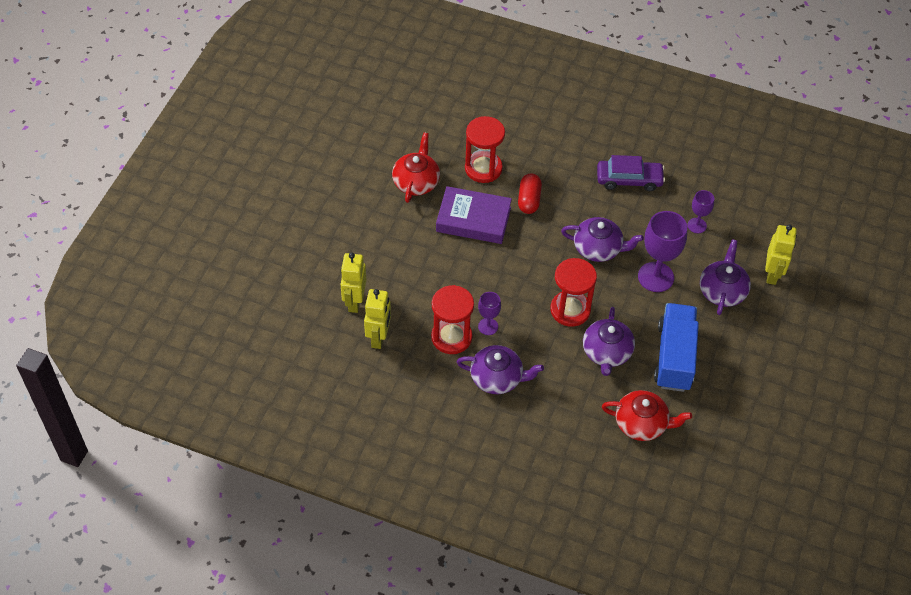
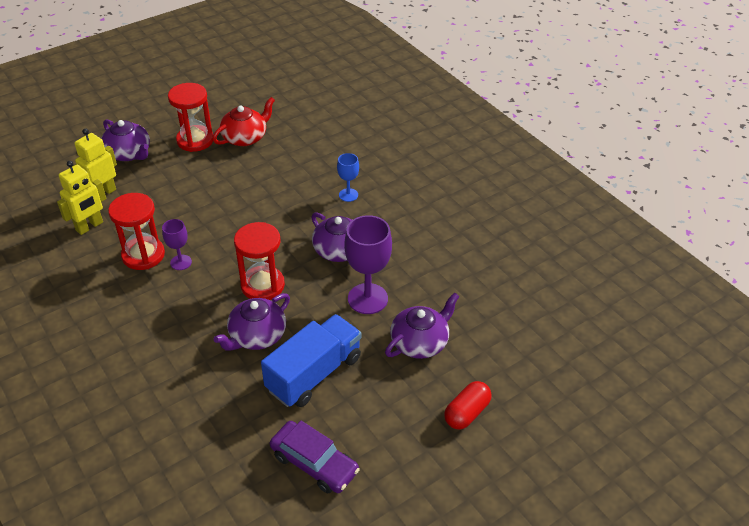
camera: 35 degrees right, 10 degrees down
purple book [436,186,512,244] -> none
purple teapot [457,345,544,394] -> purple teapot moved to [101,119,150,161]
red hourglass [465,116,505,183] -> red hourglass moved to [168,83,213,152]
red capsule [518,173,542,214] -> red capsule moved to [444,381,492,429]
purple car [597,155,665,191] -> purple car moved to [270,421,360,493]
red teapot [602,390,692,441] -> none
purple goblet [688,190,714,233] -> none
yellow robot [765,224,797,285] -> none
none -> blue goblet [337,153,359,202]

